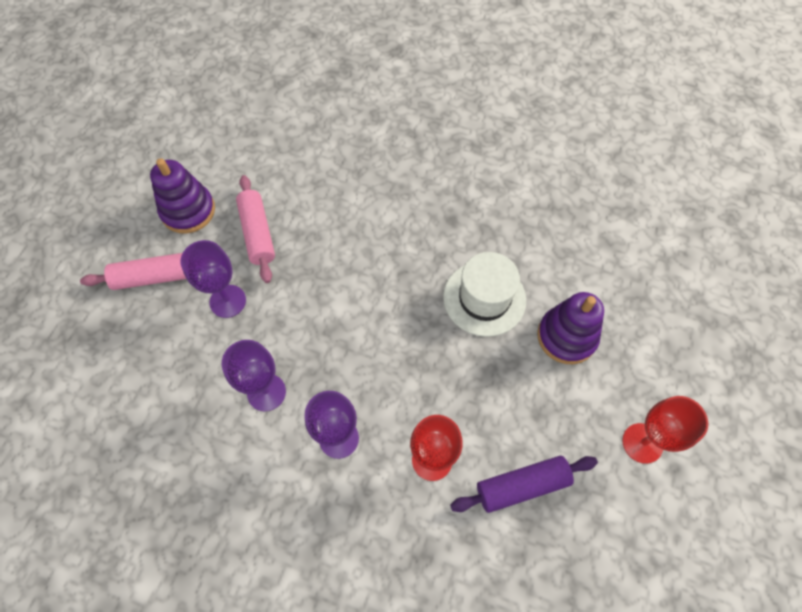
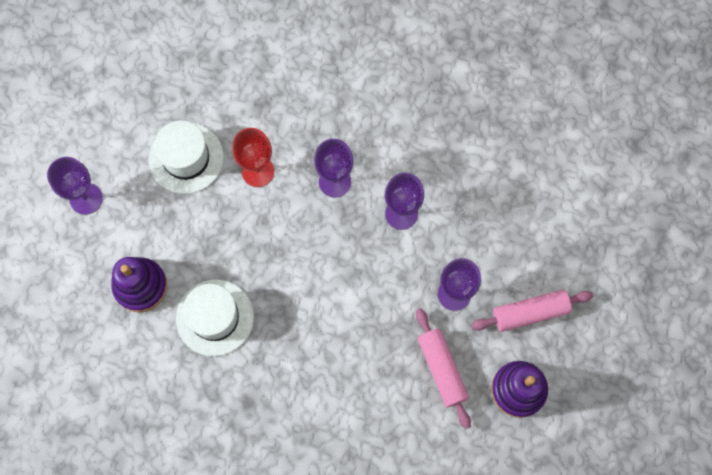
camera: 175 degrees right, 10 degrees up
purple rolling pin [450,456,598,513] -> white hat [149,121,224,194]
red goblet [622,396,708,464] -> purple goblet [47,157,103,215]

